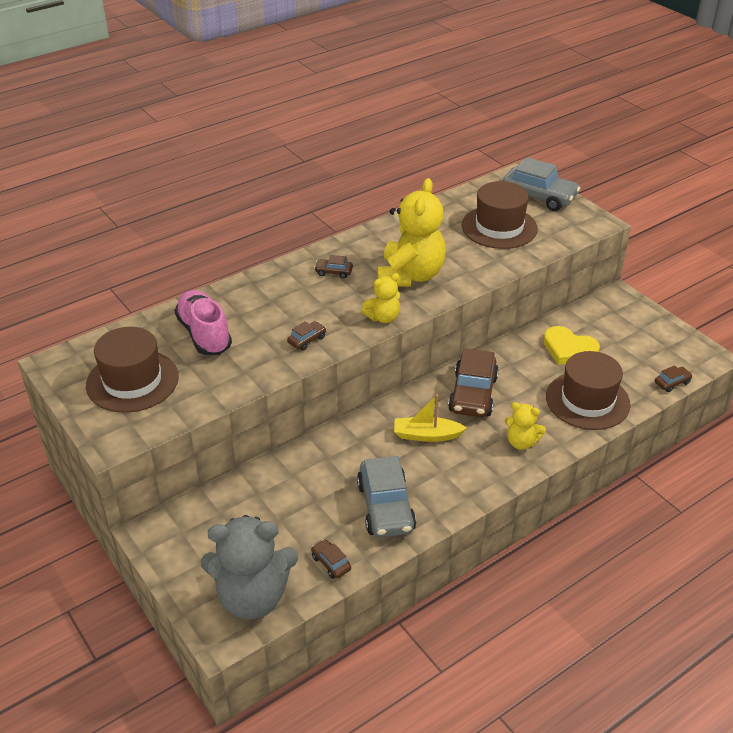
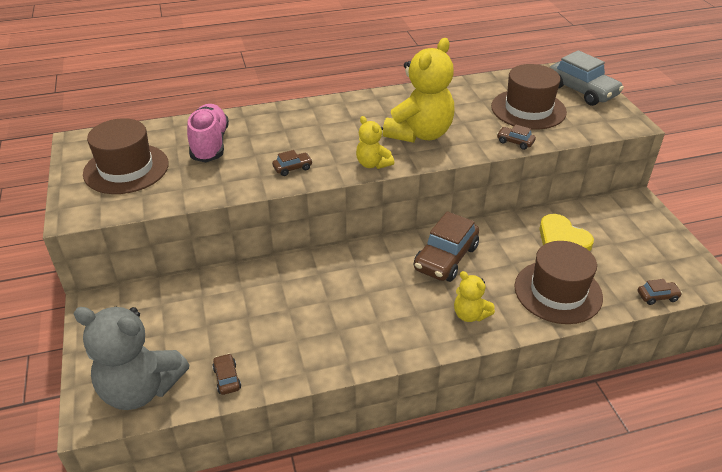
camera: 20 degrees right, 0 degrees up
brown car [314,255,353,279] -> brown car moved to [497,124,536,150]
grey car [357,456,416,538] -> none
yellow teddy bear [361,273,400,323] -> yellow teddy bear turned 60 degrees clockwise [356,116,394,169]
yellow boat [394,394,467,442] -> none

